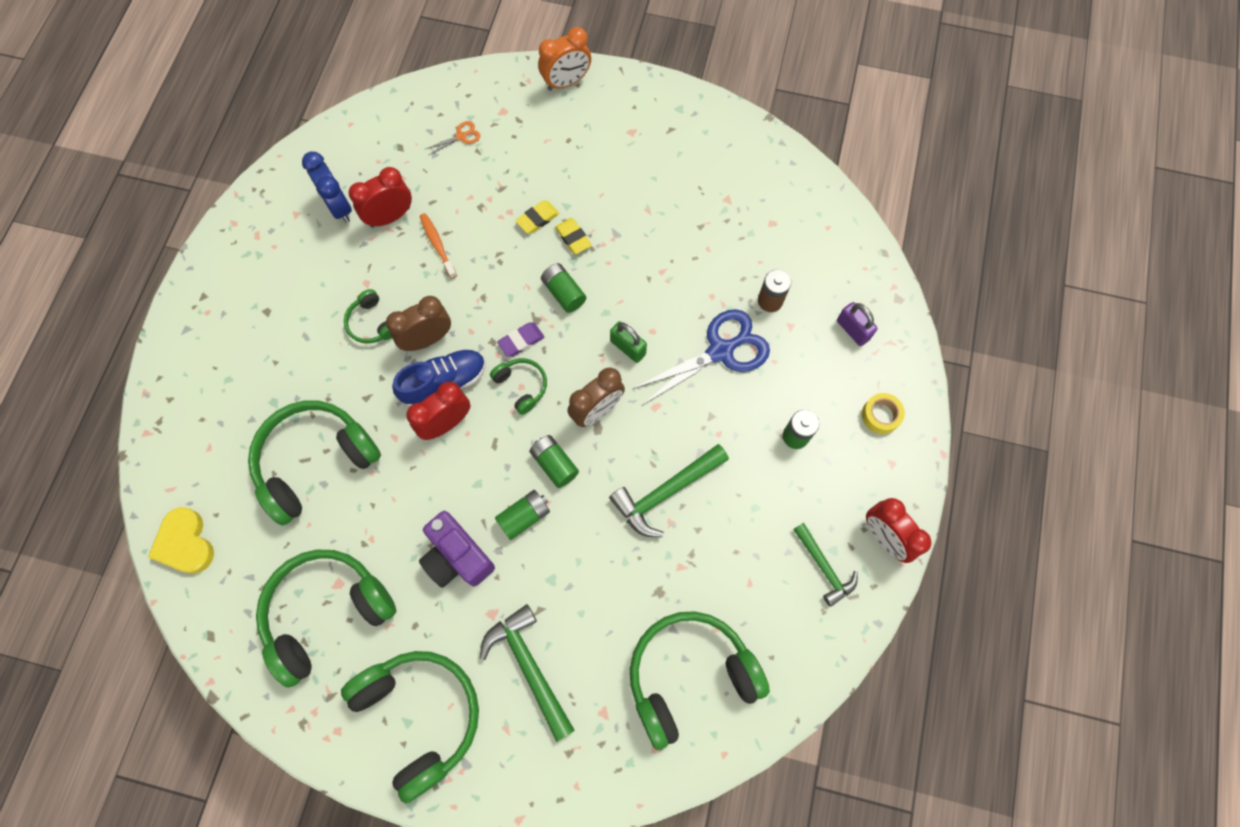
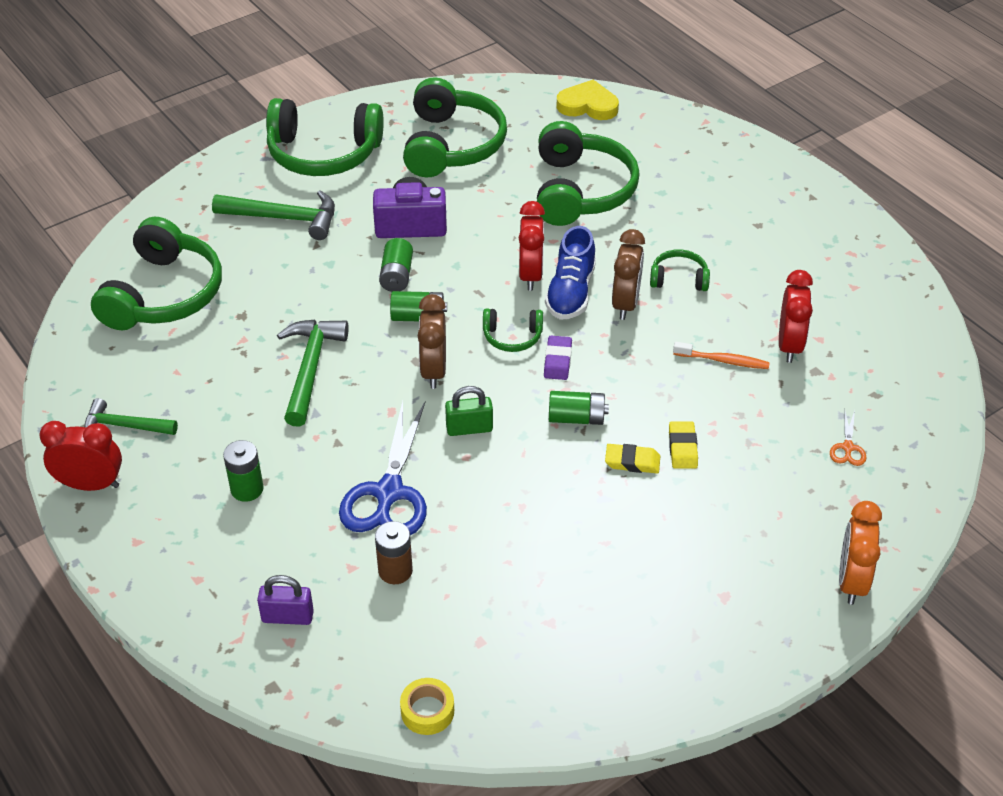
camera: 130 degrees right, 25 degrees down
blue clock [302,152,352,223] -> none
yellow tape [862,393,905,434] -> yellow tape moved to [400,678,454,735]

